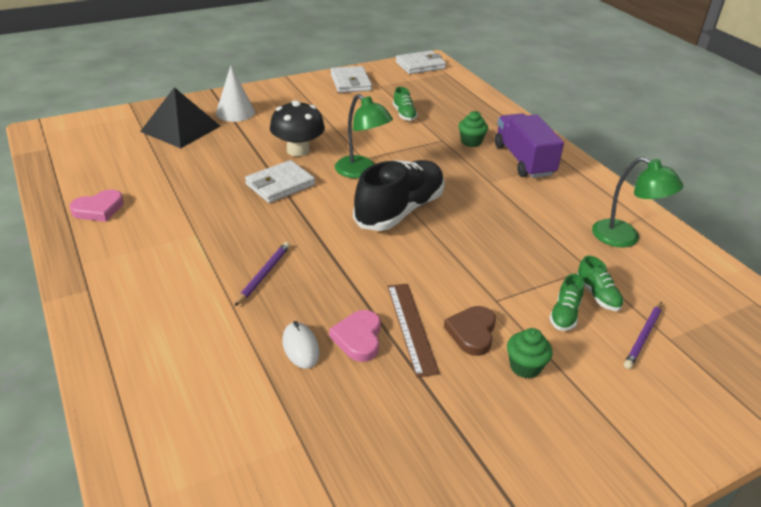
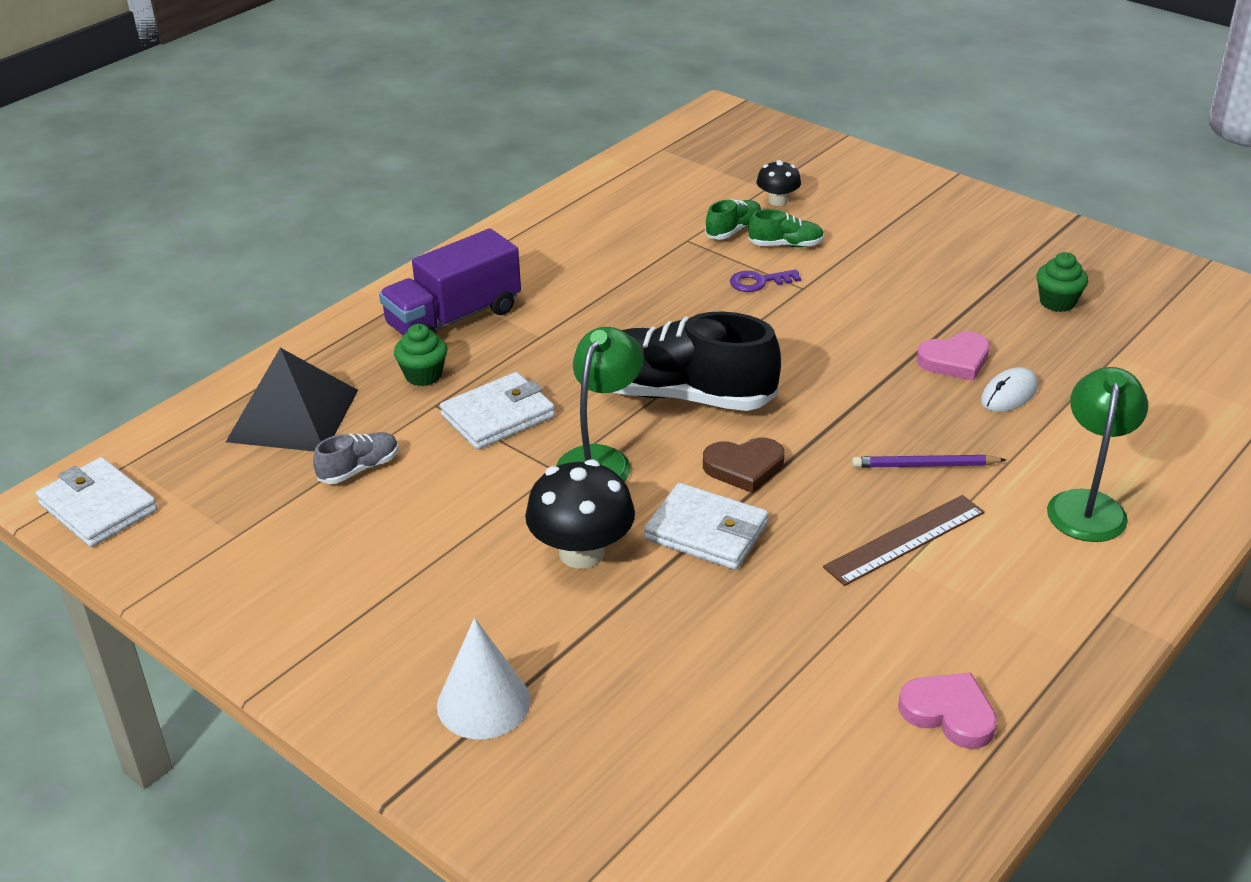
camera: 110 degrees left, 0 degrees up
black pyramid [140,87,220,148] -> black pyramid moved to [226,348,358,451]
white wallet [331,66,372,93] -> white wallet moved to [440,372,555,450]
brown ruler [387,283,440,377] -> brown ruler moved to [823,495,985,586]
green shoe [393,87,418,121] -> grey shoe [313,432,399,484]
brown heart [444,306,496,356] -> brown heart moved to [703,437,784,493]
green cupcake [507,328,553,379] -> green cupcake moved to [1036,252,1088,312]
green lamp [592,157,683,247] -> green lamp moved to [1047,367,1148,542]
purple pencil [624,302,662,369] -> black mushroom [757,160,801,206]
none -> purple key [730,269,801,292]

